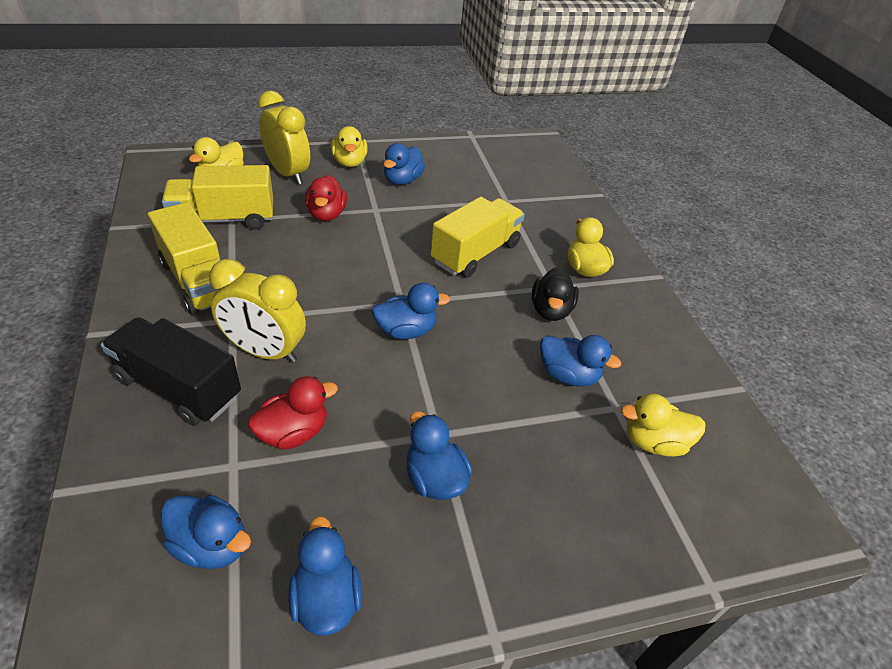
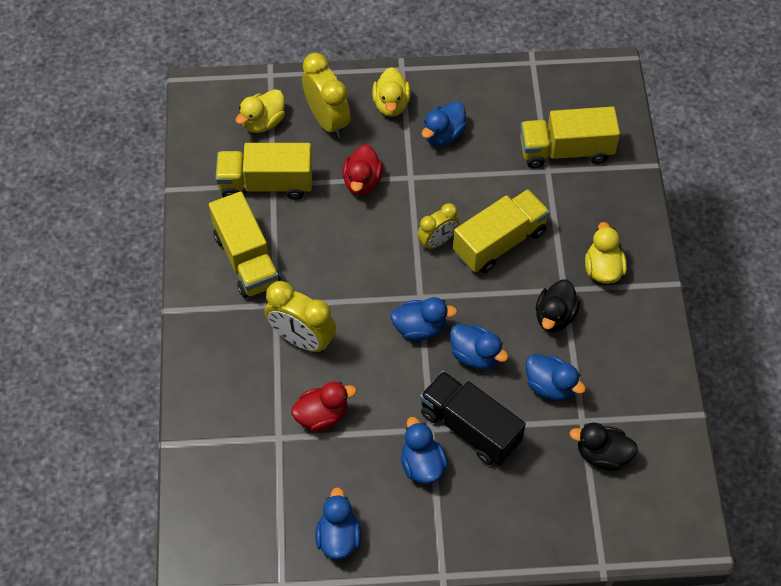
camera: 15 degrees right, 15 degrees up
black truck [101,317,241,426] -> black truck moved to [420,371,526,466]
blue duck [161,495,251,569] -> blue duck moved to [450,324,508,370]
yellow duck [621,393,706,457] -> black duck [570,422,638,471]
none -> yellow clock [417,203,459,250]
none -> yellow truck [520,106,620,168]

